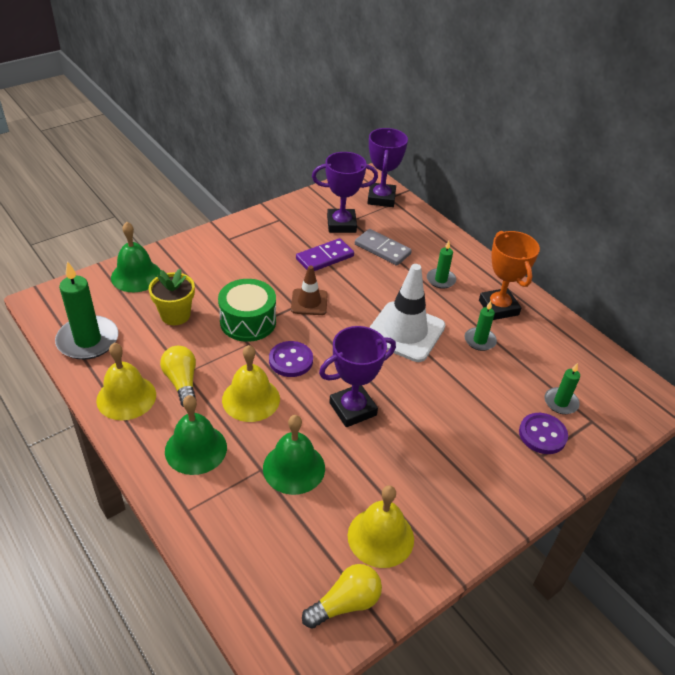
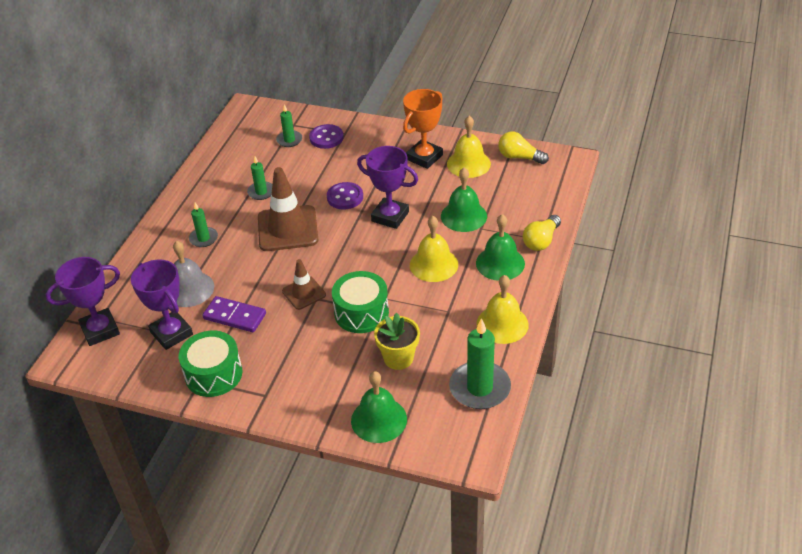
camera: 120 degrees left, 0 degrees up
yellow light bulb [160,346,197,407] -> yellow light bulb moved to [523,215,561,251]
purple button [269,341,313,377] -> purple button moved to [327,182,363,209]
grey domino [355,229,412,266] -> grey bell [173,241,214,307]
white traffic cone [369,264,445,362] -> brown traffic cone [258,167,318,251]
orange trophy [479,231,540,320] -> orange trophy moved to [403,89,443,169]
none -> green drum [179,331,243,397]

